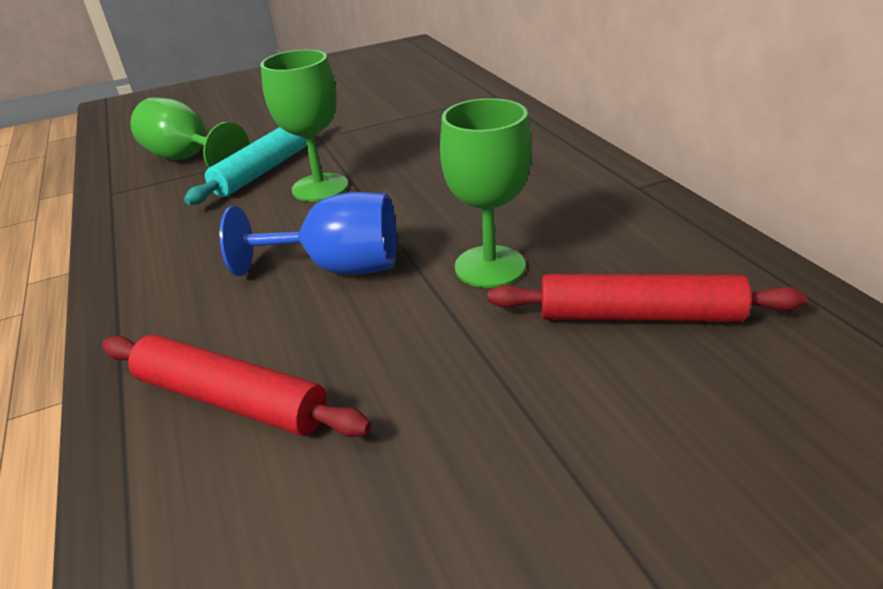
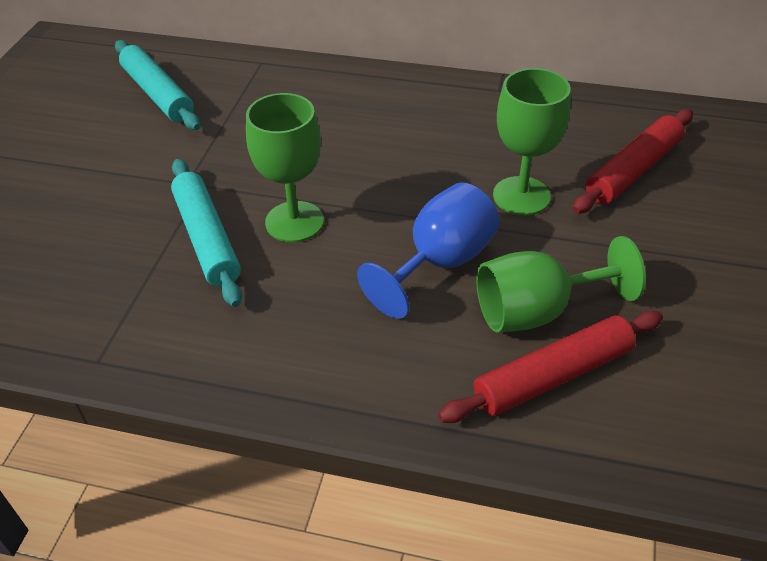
camera: 55 degrees left, 10 degrees up
green goblet [130,97,249,168] -> green goblet moved to [476,236,646,332]
none -> turquoise rolling pin [115,40,201,130]

